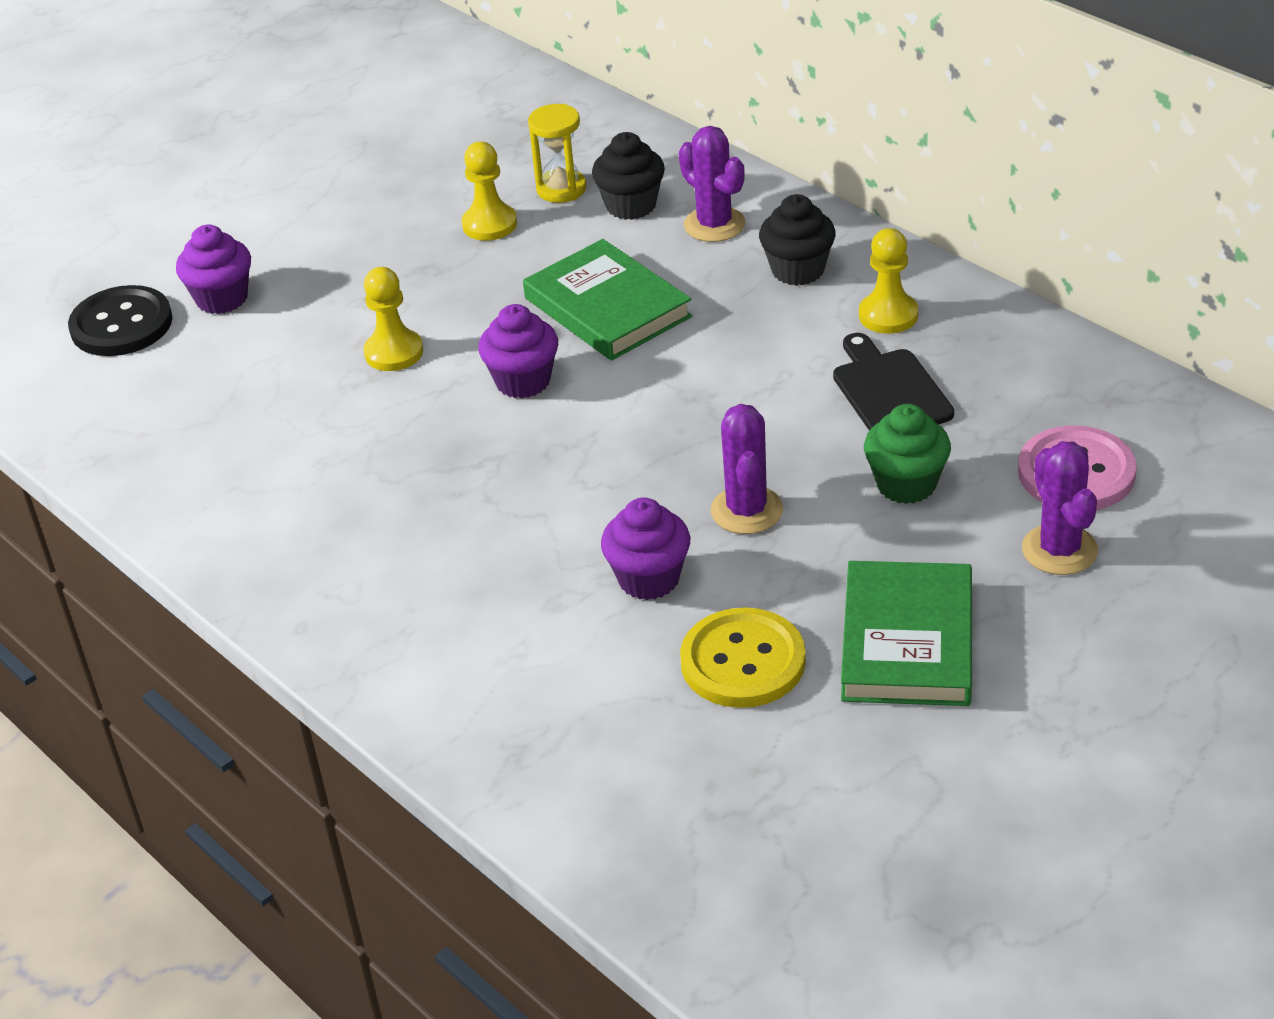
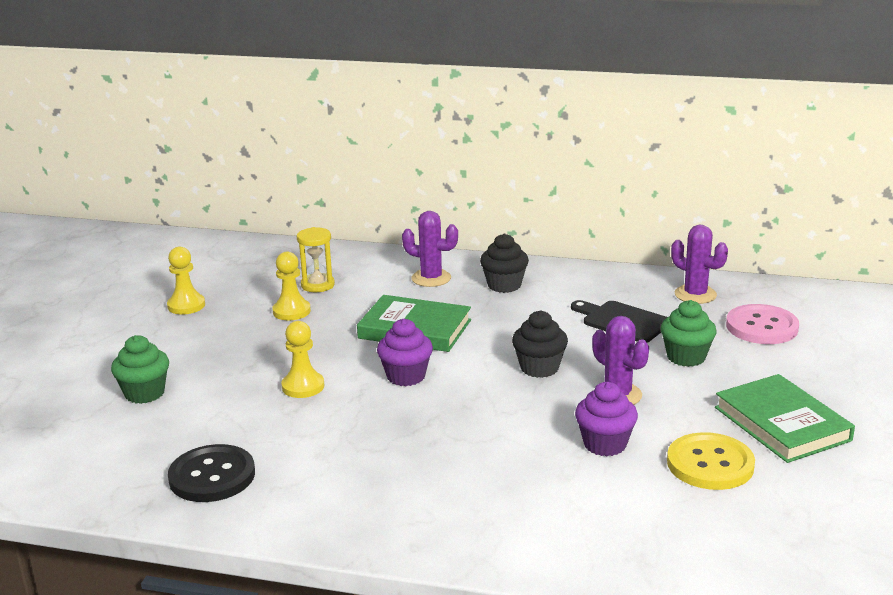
camera: 35 degrees left, 15 degrees down
black button [68,285,173,356] -> black button moved to [168,444,255,502]
purple cupcake [176,225,251,314] -> green cupcake [111,335,169,404]
black cupcake [592,132,665,220] -> black cupcake moved to [512,310,568,378]
yellow pawn [859,228,918,334] -> yellow pawn moved to [167,247,205,314]
purple cactus [1022,441,1098,575] -> purple cactus moved to [671,225,728,304]

